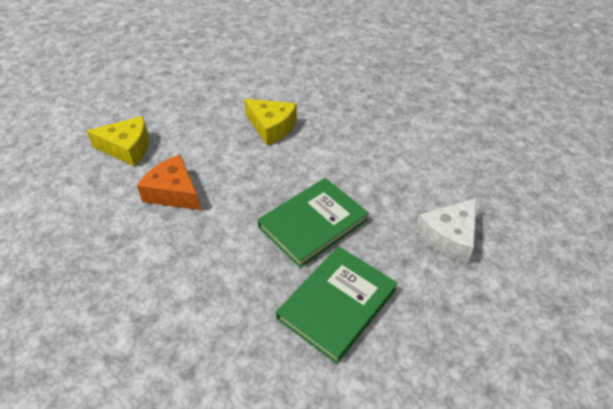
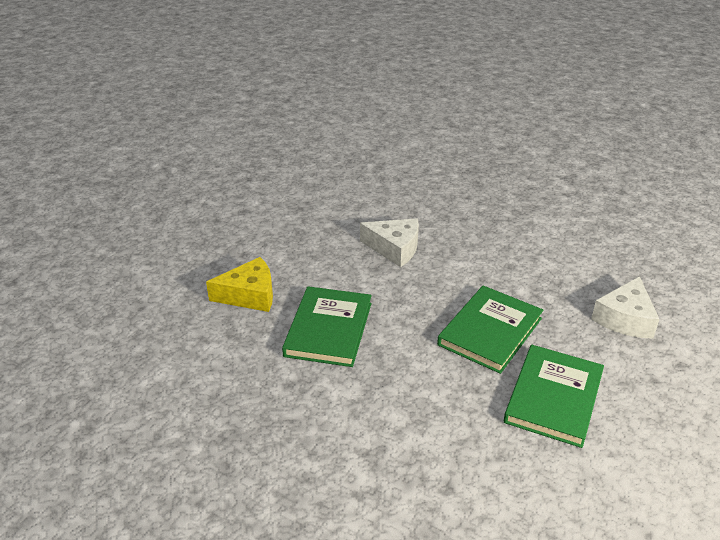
camera: 15 degrees left, 10 degrees down
orange cheese [137,155,201,210] -> green book [282,286,372,367]
yellow cheese [244,99,297,146] -> white cheese [360,218,419,267]

